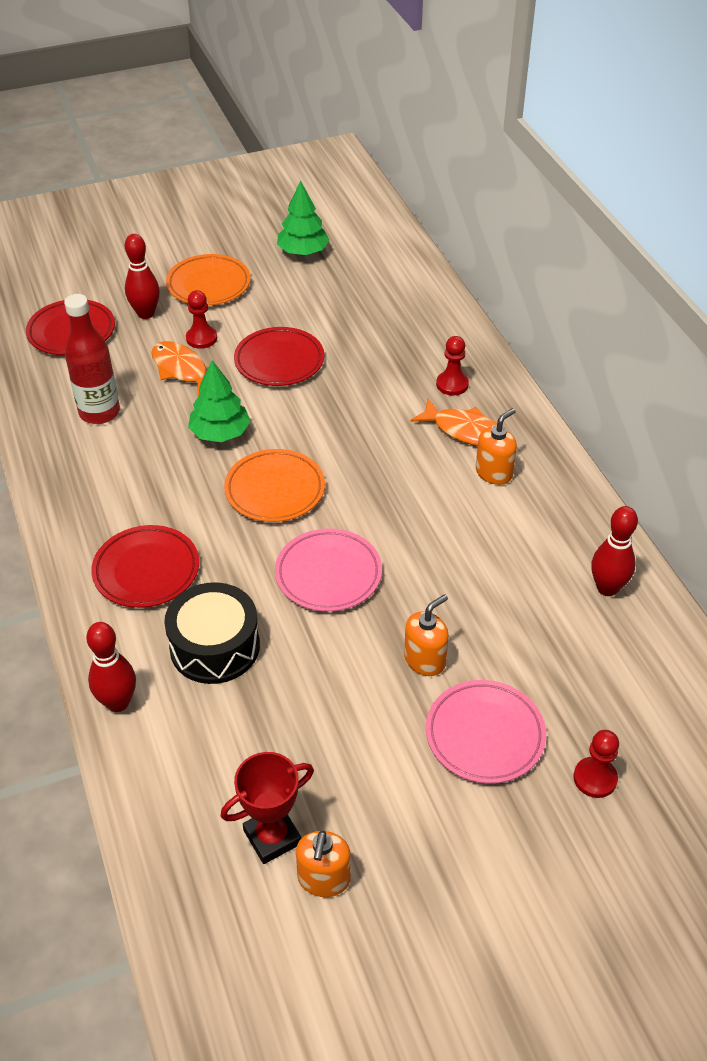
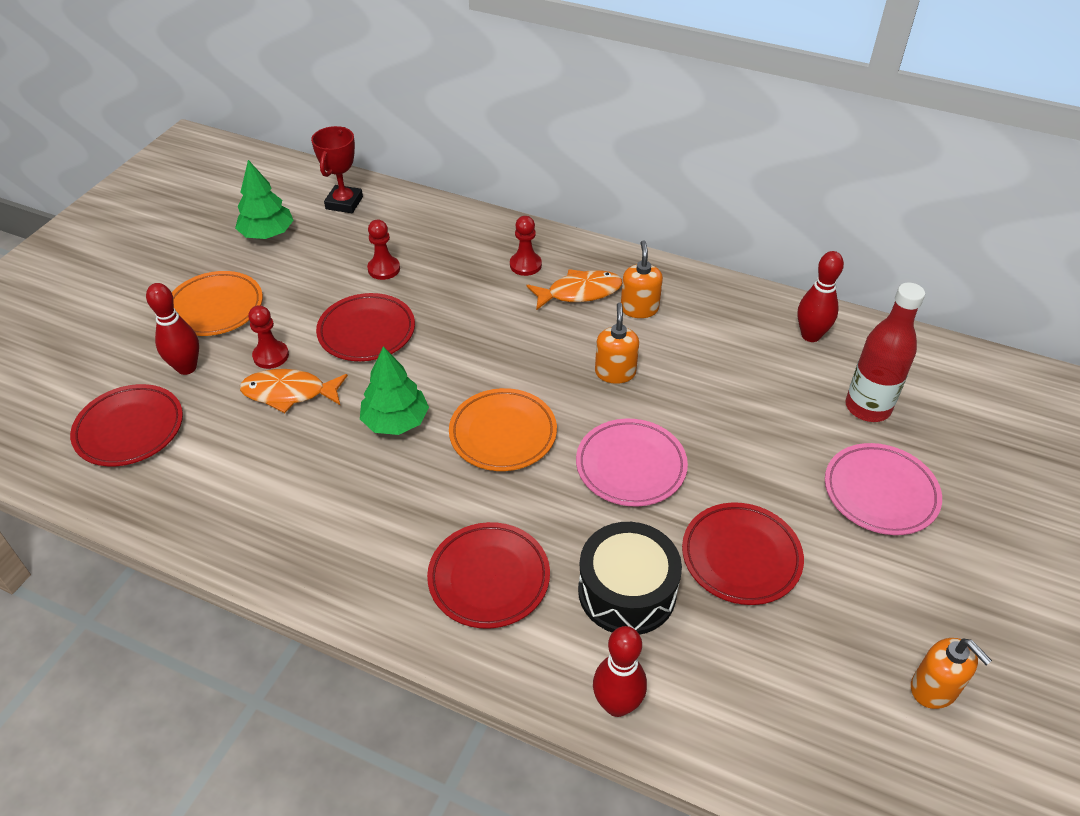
camera: 45 degrees left, 0 degrees up
red bottle [64,294,120,424] -> red bottle moved to [845,283,925,422]
red trophy [220,752,314,864] -> red trophy moved to [311,126,363,213]
orange soap dispenser [404,594,449,676] -> orange soap dispenser moved to [595,302,639,384]
red pawn [574,730,619,798] -> red pawn moved to [367,220,400,280]
none -> red plate [682,502,804,605]

